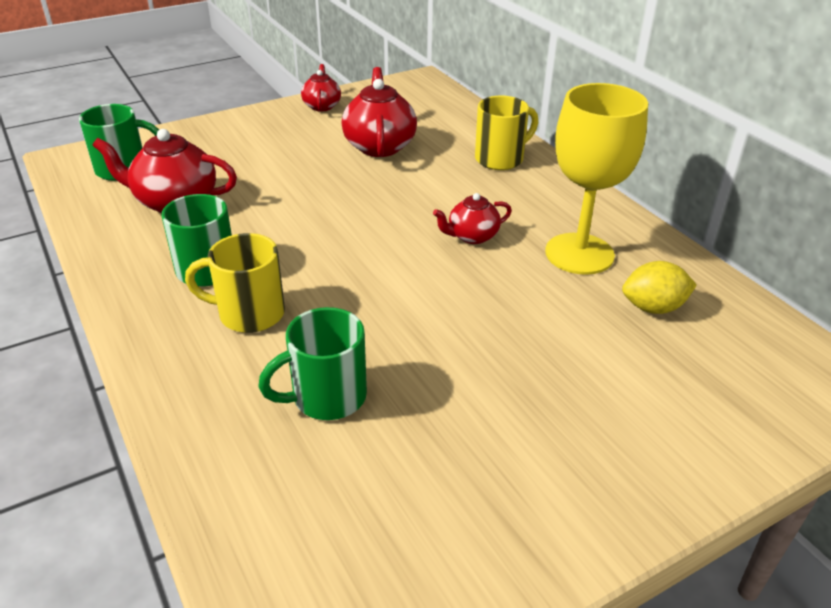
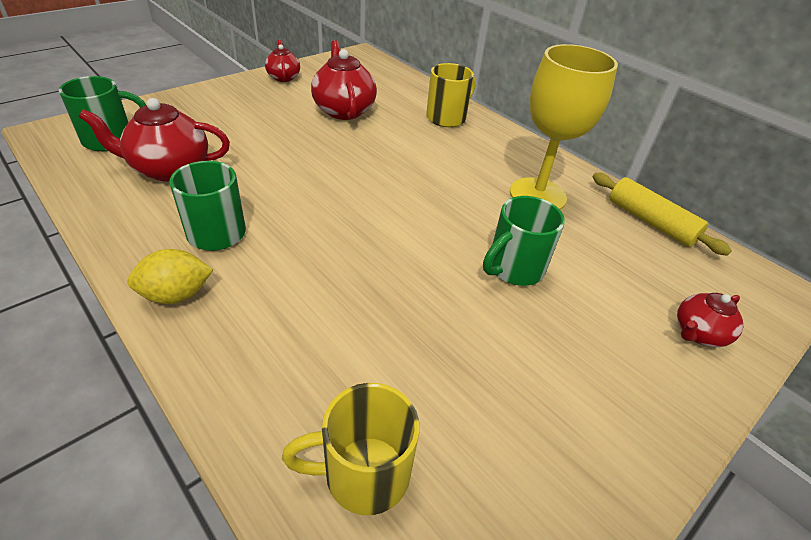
camera: 15 degrees left, 5 degrees up
yellow mug [185,233,285,333] -> yellow mug moved to [282,383,420,515]
green mug [258,307,367,420] -> green mug moved to [483,196,565,286]
red teapot [433,193,512,244] -> red teapot moved to [677,293,743,347]
yellow lemon [622,261,697,314] -> yellow lemon moved to [127,249,213,304]
none -> yellow rolling pin [592,173,732,256]

